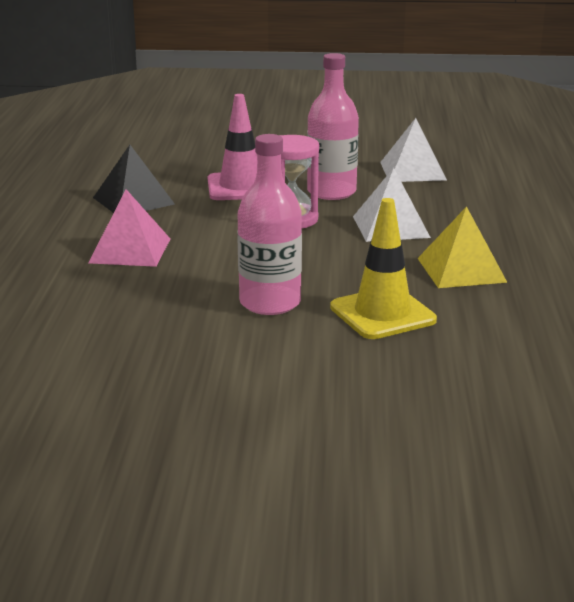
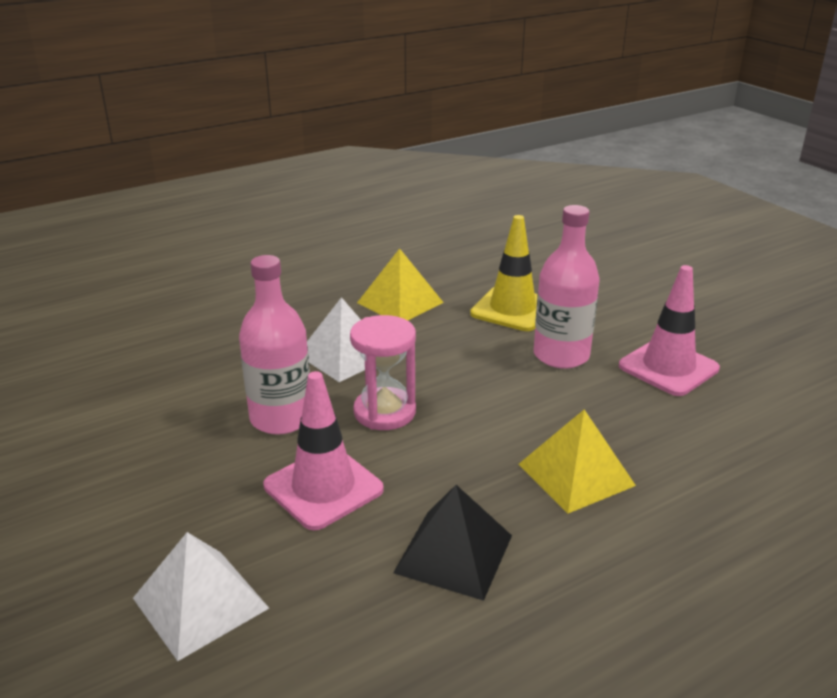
camera: 125 degrees left, 5 degrees up
pink pyramid [88,189,170,267] -> yellow pyramid [518,409,636,513]
white pyramid [380,118,447,182] -> white pyramid moved to [133,532,269,661]
none -> pink traffic cone [619,265,720,396]

